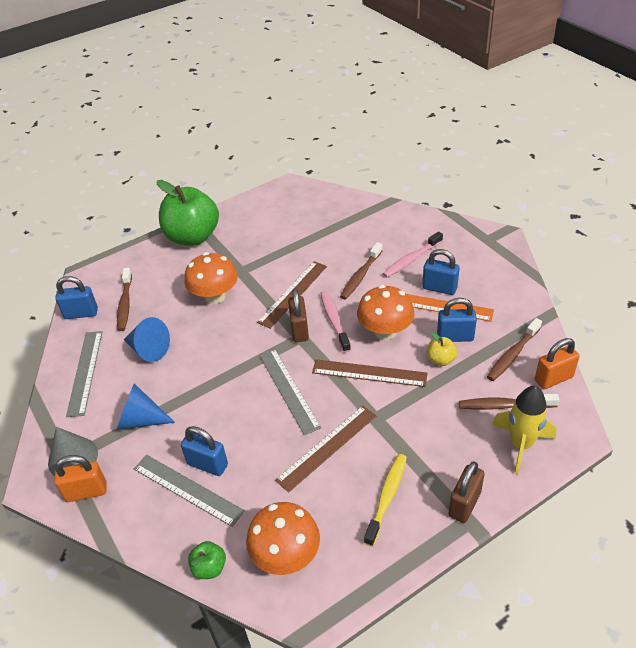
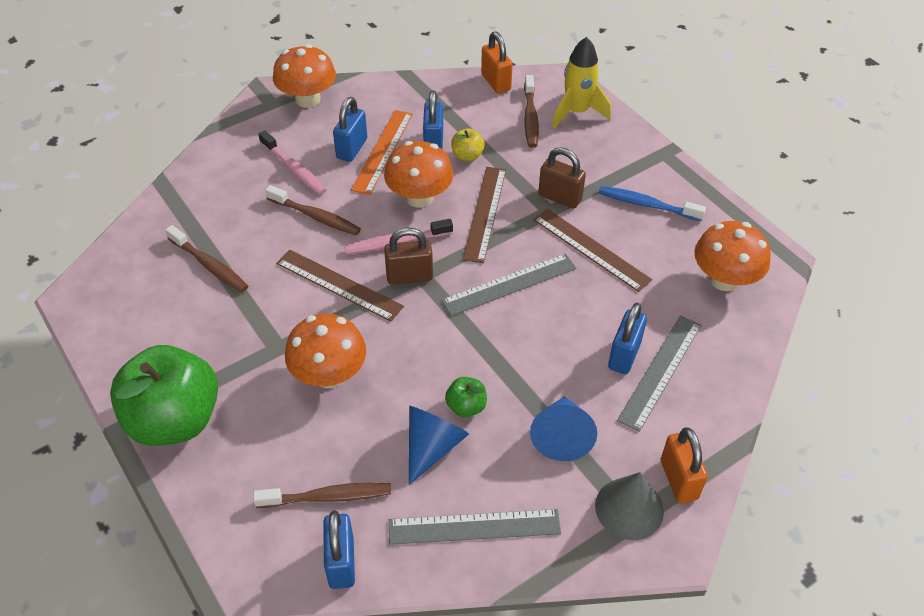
camera: 95 degrees left, 5 degrees up
green apple [188,541,226,579] -> green apple moved to [445,377,487,417]
yellow toothbrush [364,454,407,547] -> blue toothbrush [599,186,706,221]
brown padlock [449,461,485,523] -> brown padlock moved to [538,147,586,208]
brown toothbrush [487,318,542,381] -> brown toothbrush moved to [165,225,248,293]
none -> orange mushroom [273,44,336,108]

